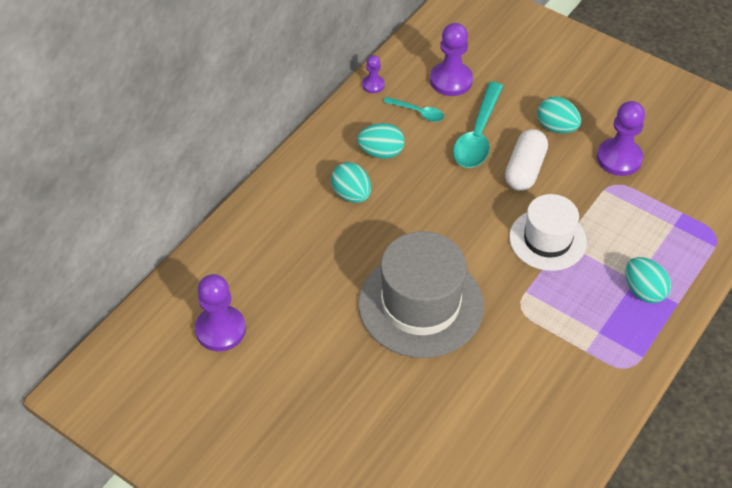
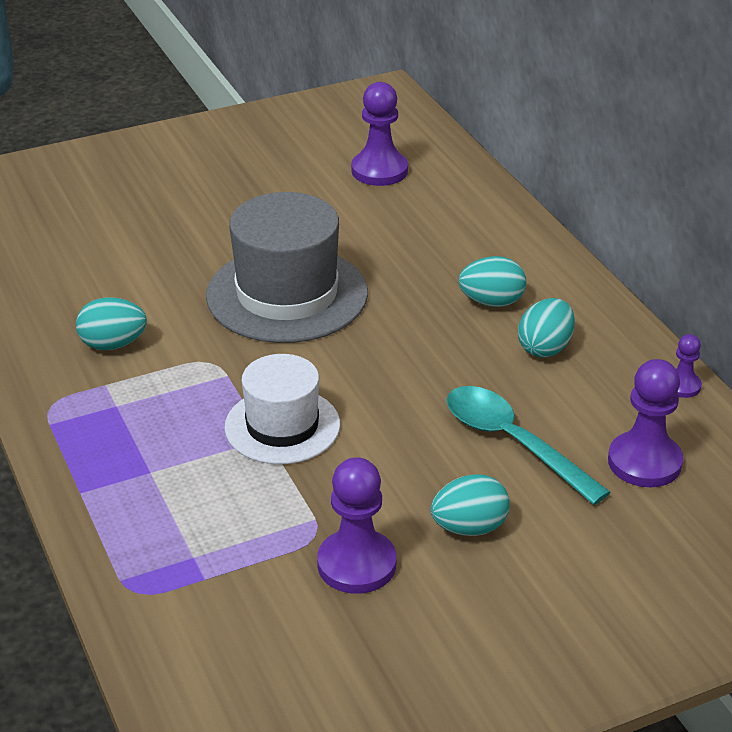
camera: 120 degrees right, 15 degrees down
turquoise spoon [383,97,444,122] -> none
white capsule [505,129,548,191] -> none
turquoise egg [625,257,671,303] -> turquoise egg moved to [76,297,147,350]

